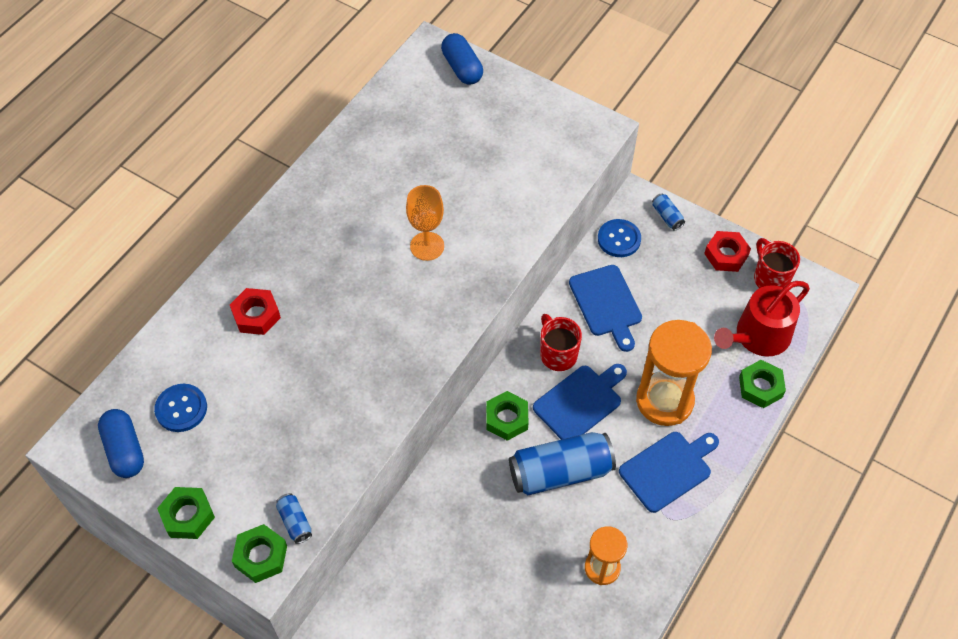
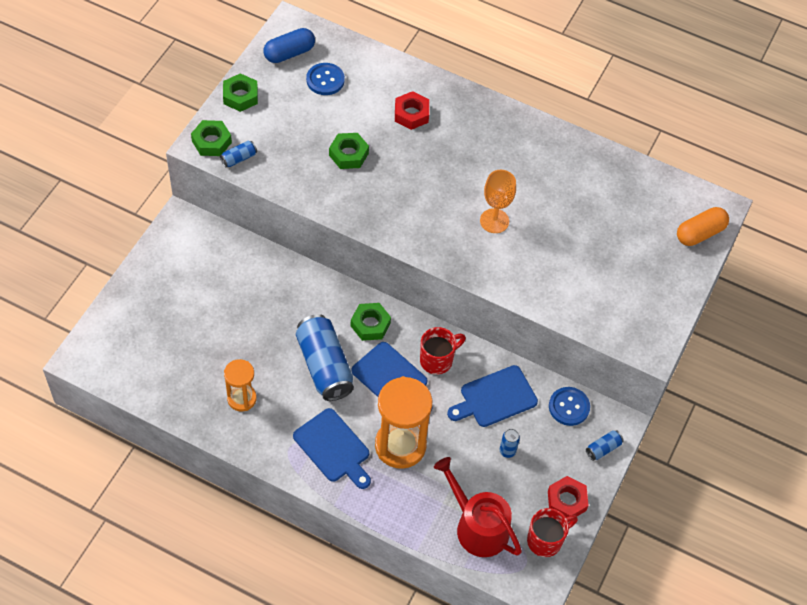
camera: 80 degrees right, 0 degrees up
blue capsule [441,33,483,85] -> orange capsule [677,207,729,246]
green nut [739,360,786,408] -> green nut moved to [329,133,369,169]
none -> blue can [500,429,520,458]

